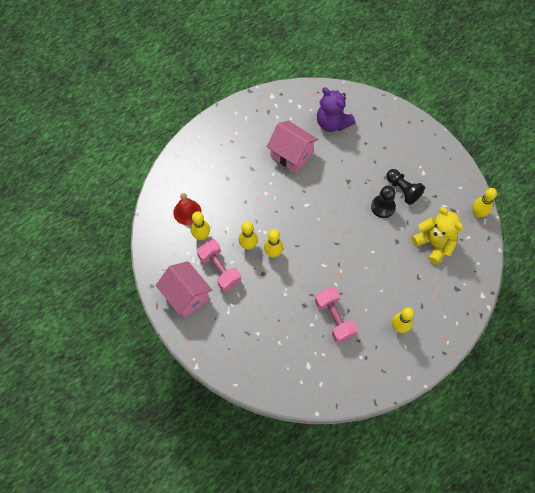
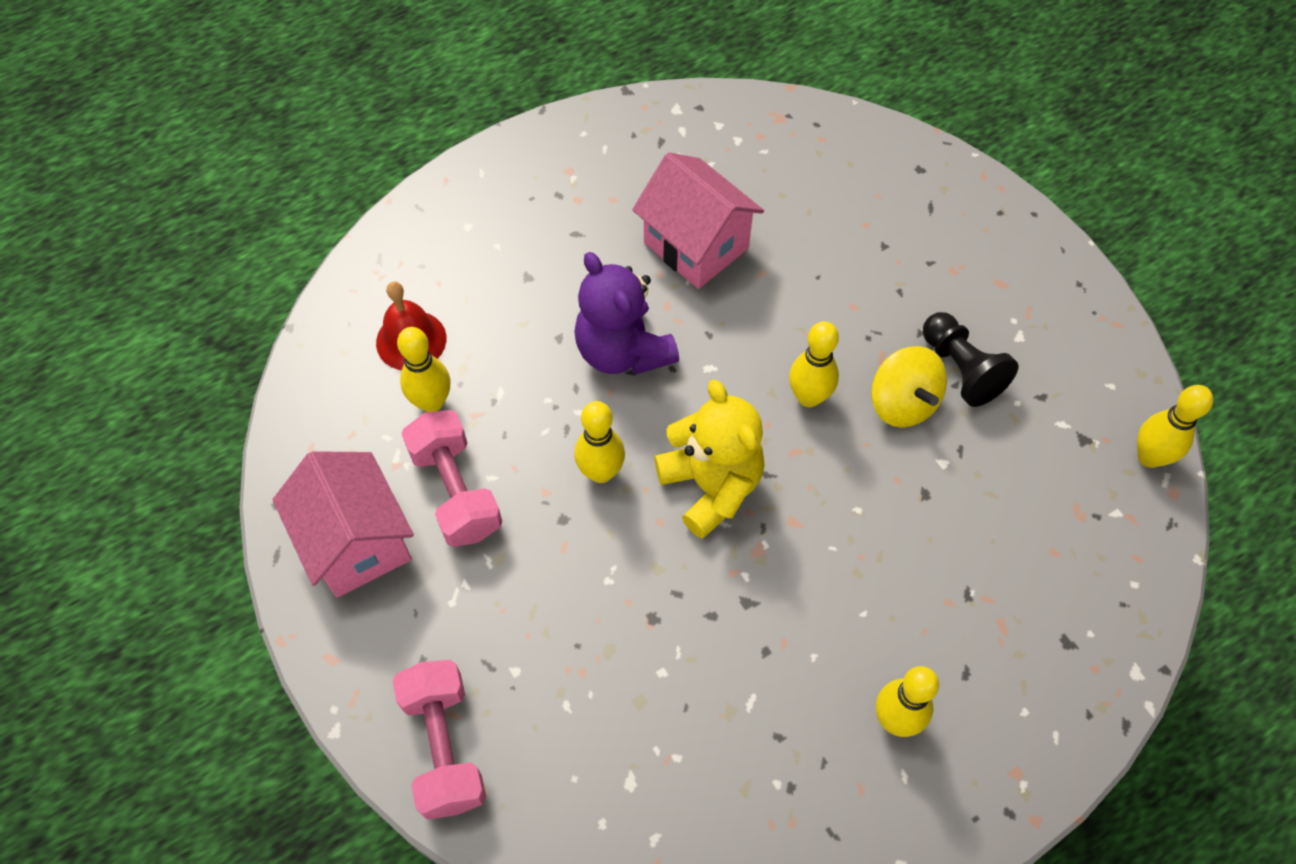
camera: 10 degrees right, 5 degrees down
yellow bowling pin [239,221,258,250] -> yellow bowling pin moved to [789,321,839,407]
pink dumbbell [315,287,358,343] -> pink dumbbell moved to [392,660,486,820]
purple teddy bear [317,87,355,132] -> purple teddy bear moved to [574,252,679,375]
black pawn [371,186,396,218] -> yellow spinning top [871,346,947,428]
yellow teddy bear [412,207,463,265] -> yellow teddy bear moved to [654,379,765,539]

